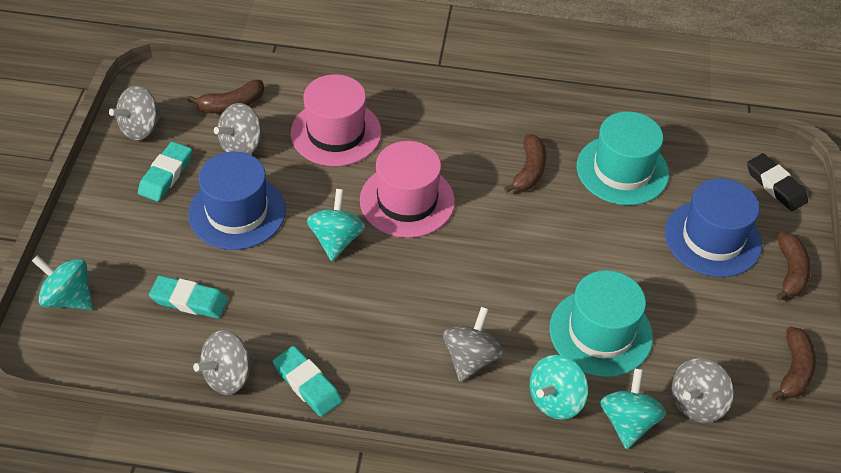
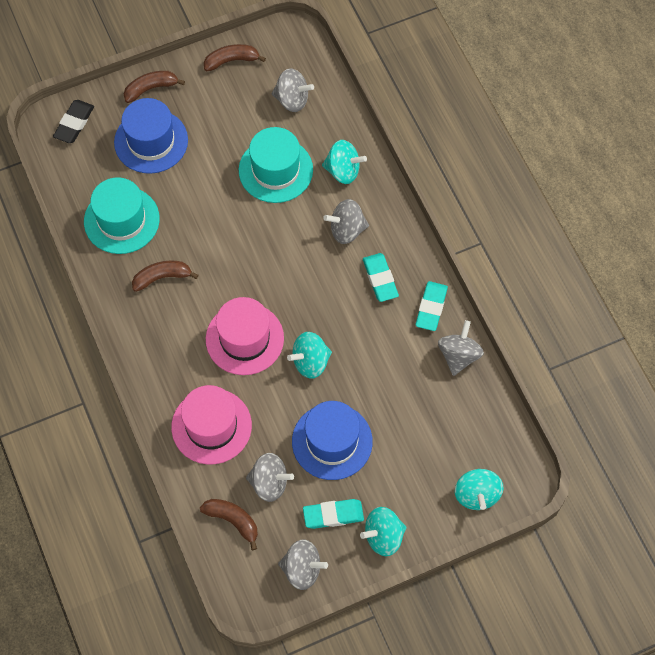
camera: 120 degrees left, 15 degrees up
turquoise eraser [149,275,228,319] -> turquoise eraser moved to [363,253,399,302]
grey spinning top [193,330,254,395] -> grey spinning top turned 90 degrees counterclockwise [438,320,484,376]
turquoise spinning top [600,368,666,449] -> turquoise spinning top moved to [360,507,407,556]

